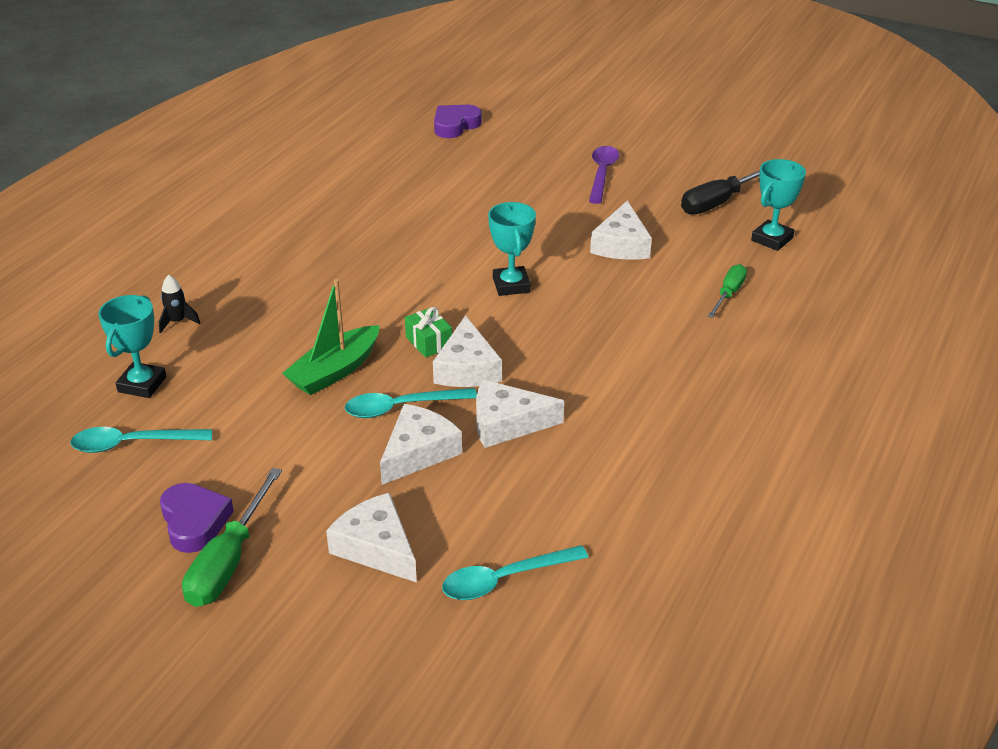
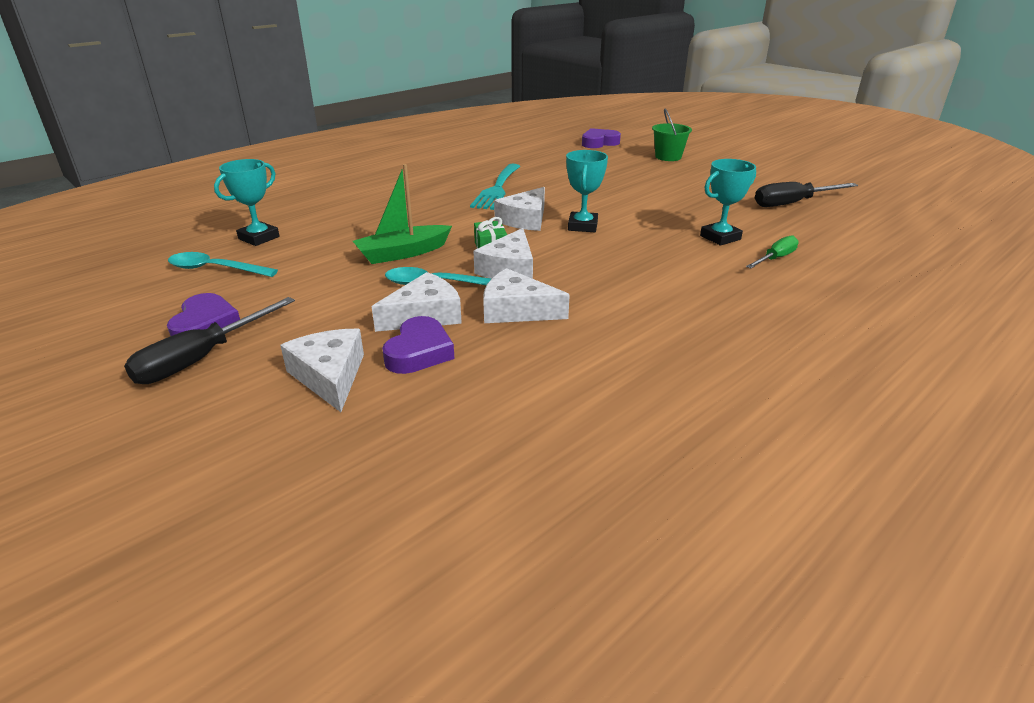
camera: 20 degrees right, 5 degrees down
black rocket [159,275,200,333] -> none
green screwdriver [182,468,282,607] -> black screwdriver [124,297,295,384]
turquoise spoon [442,545,589,600] -> none
purple spoon [589,146,619,204] -> none
white cheese [590,201,652,260] -> white cheese moved to [494,187,545,231]
turquoise trophy [751,159,806,251] -> turquoise trophy moved to [700,159,756,246]
none -> purple heart [382,316,455,374]
none -> turquoise fork [470,164,520,210]
none -> green bucket [652,109,692,161]

